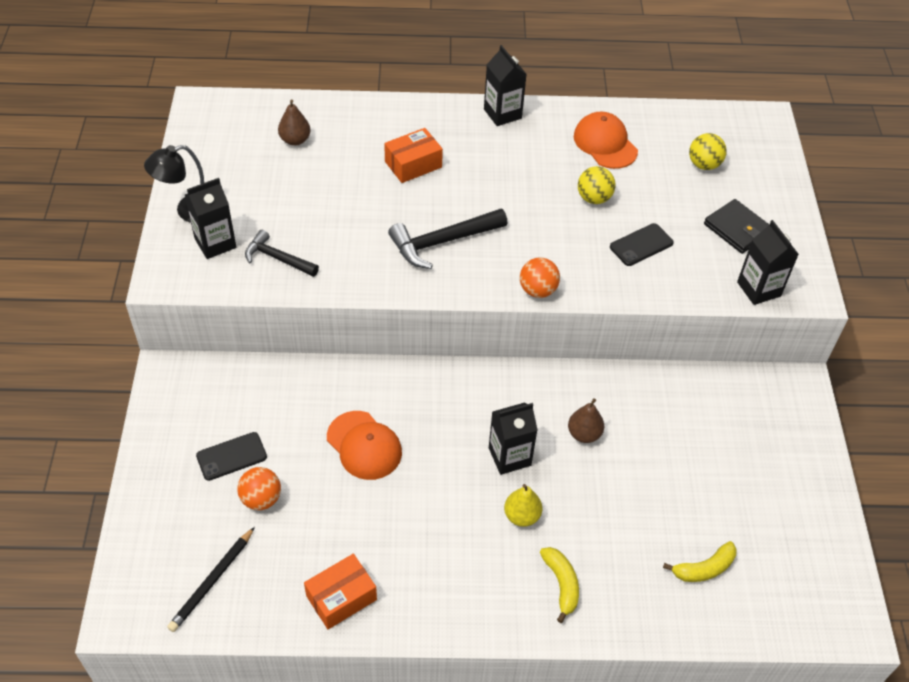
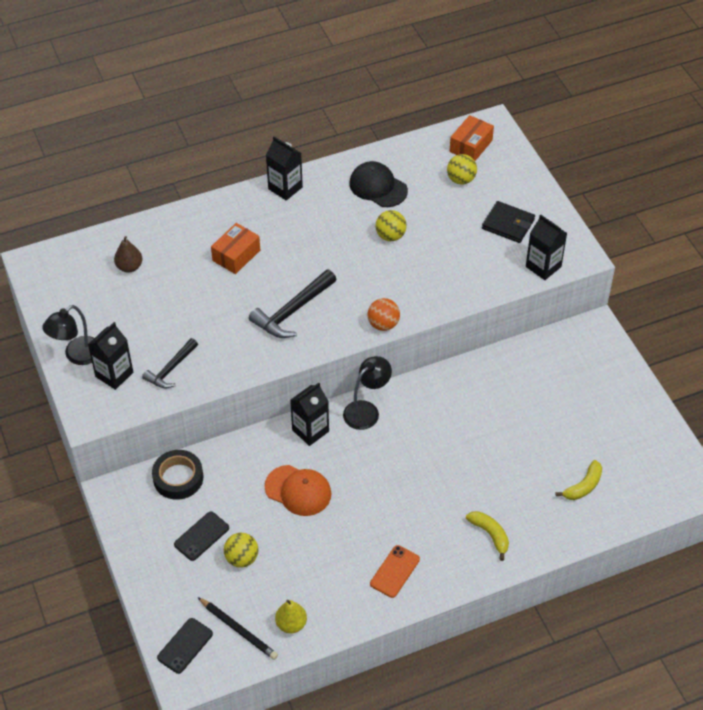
camera: 20 degrees left, 0 degrees up
black pencil [167,527,255,632] -> black pencil turned 60 degrees counterclockwise [198,597,278,660]
orange ball [237,467,281,510] -> yellow ball [224,533,258,568]
black hammer [245,230,319,277] -> black hammer turned 60 degrees counterclockwise [142,338,198,389]
orange box [304,554,377,629] -> orange box moved to [449,115,494,161]
black carton [489,403,538,475] -> black carton moved to [290,383,329,446]
yellow pear [504,484,542,527] -> yellow pear moved to [275,600,307,633]
brown pear [568,398,604,443] -> none
orange cap [574,112,638,169] -> black cap [349,161,408,207]
black phone [610,223,674,266] -> black phone moved to [157,618,213,674]
none -> black tape [152,450,203,500]
none -> black lamp [343,356,392,430]
none -> orange phone [370,545,420,598]

